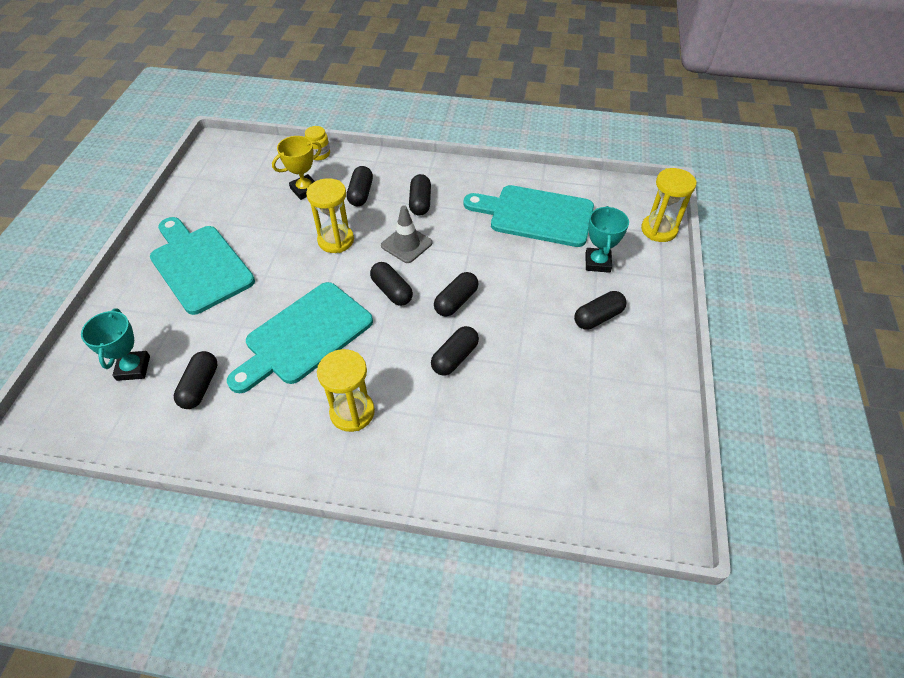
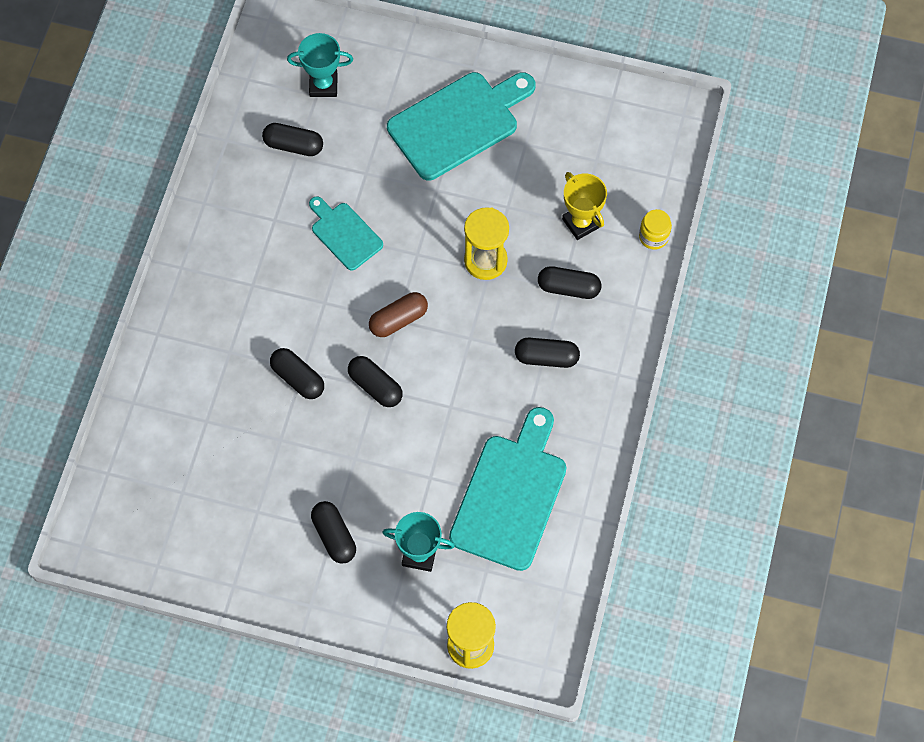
camera: 95 degrees right, 15 degrees up
turquoise cutting board [227,282,373,393] -> turquoise cutting board [309,196,383,271], size x0.56
yellow hourglass [317,349,375,432] -> none
black capsule [370,262,413,306] -> brown capsule [369,292,428,337]
grey traffic cone [381,205,432,263] -> none

